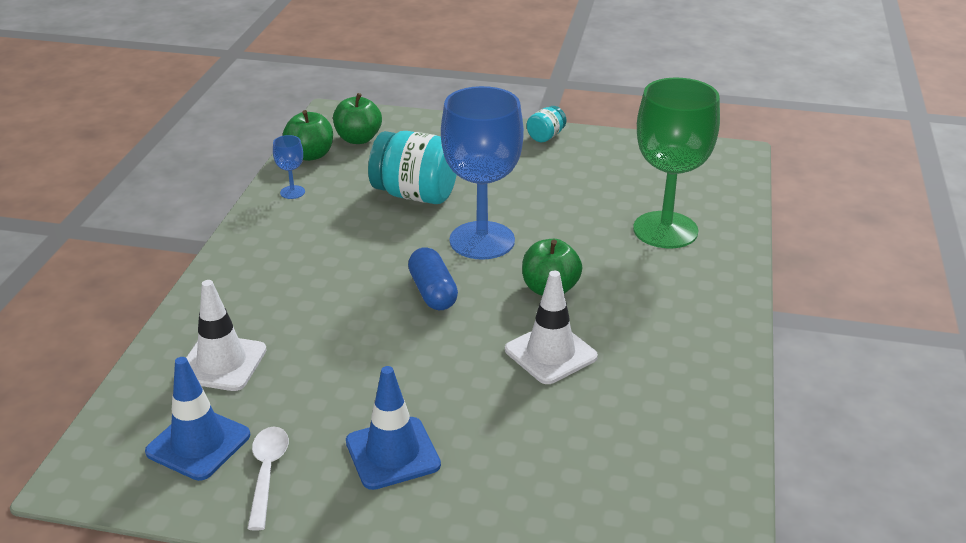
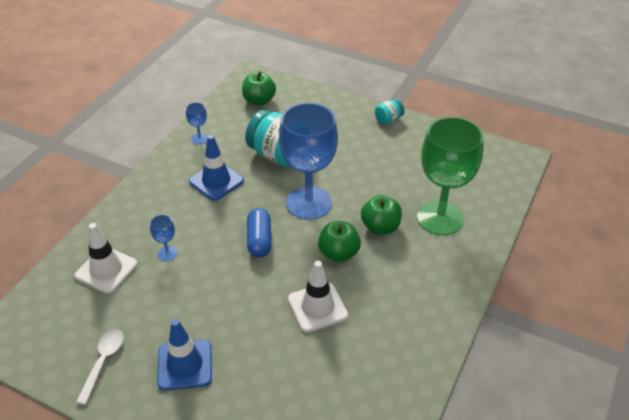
camera: 15 degrees right, 10 degrees up
blue traffic cone [145,357,250,481] -> blue traffic cone moved to [189,135,244,201]
green apple [283,110,333,161] -> green apple moved to [361,195,402,235]
none -> blue goblet [150,214,178,261]

